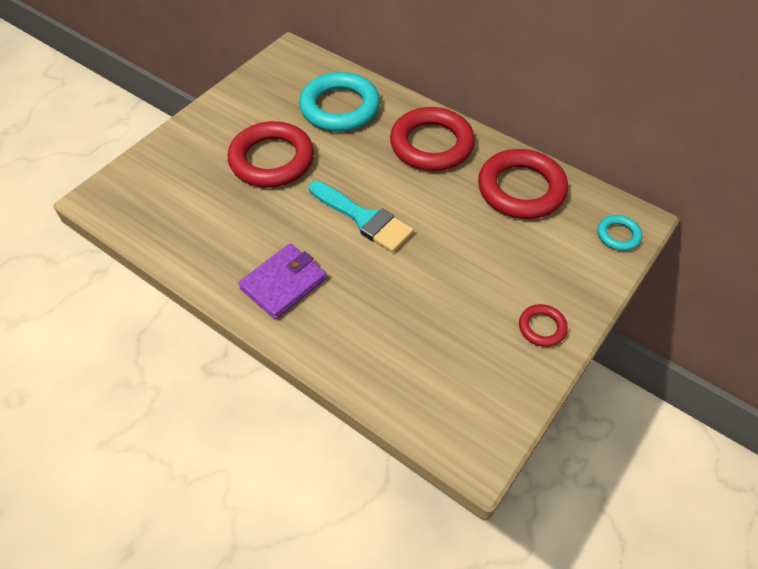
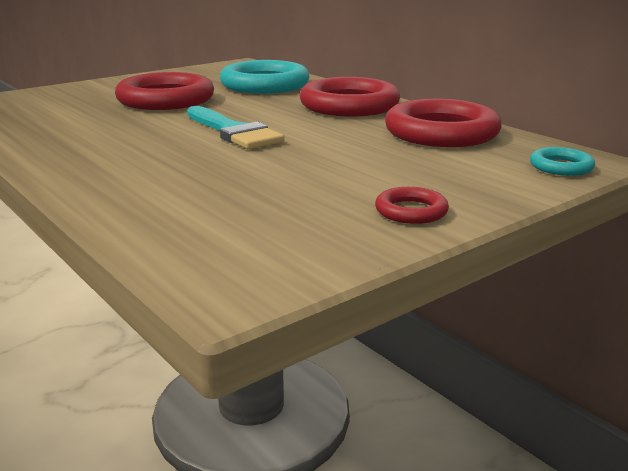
camera: 15 degrees right, 30 degrees down
purple wallet [238,244,327,320] -> none

